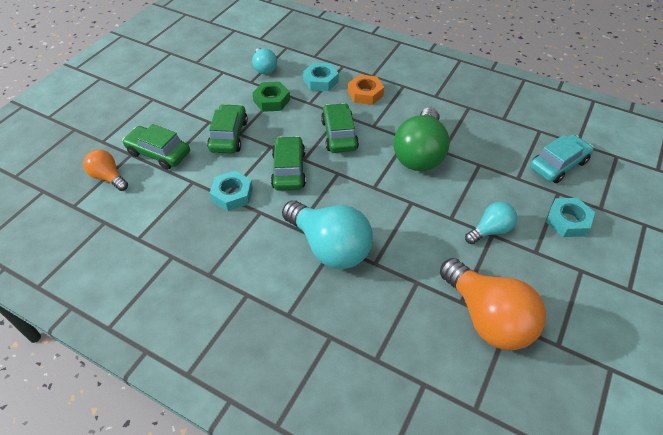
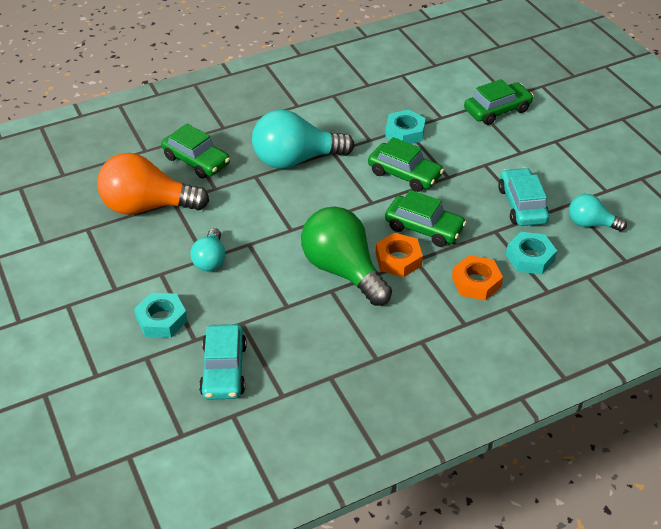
camera: 125 degrees right, 5 degrees down
orange light bulb [83,149,128,191] -> none
green car [207,104,248,154] -> green car moved to [161,124,230,179]
green nut [252,82,290,112] -> turquoise car [498,168,549,226]
none -> orange nut [376,233,423,277]

